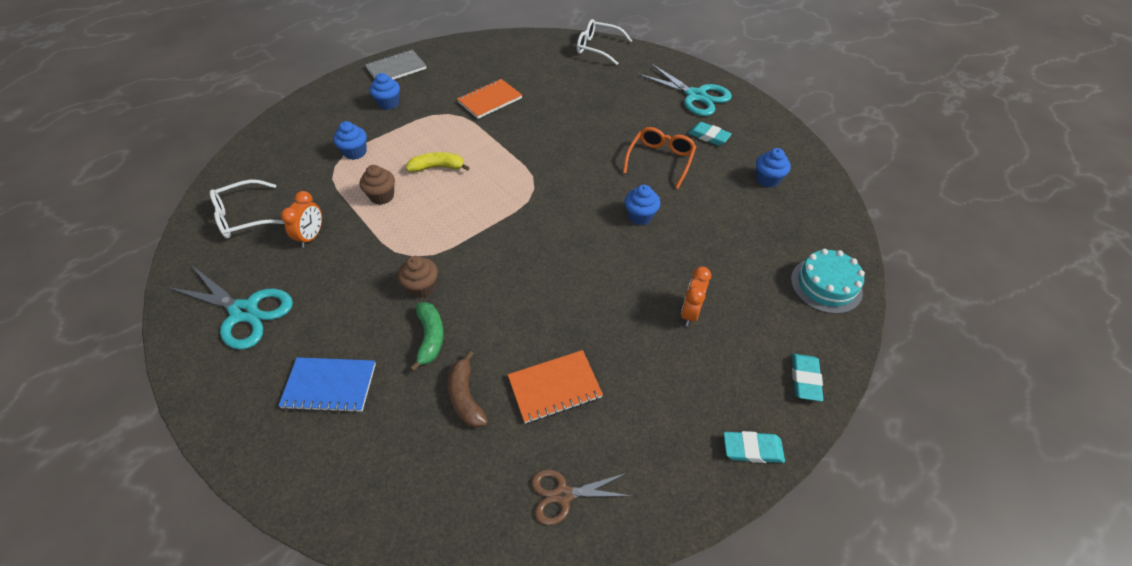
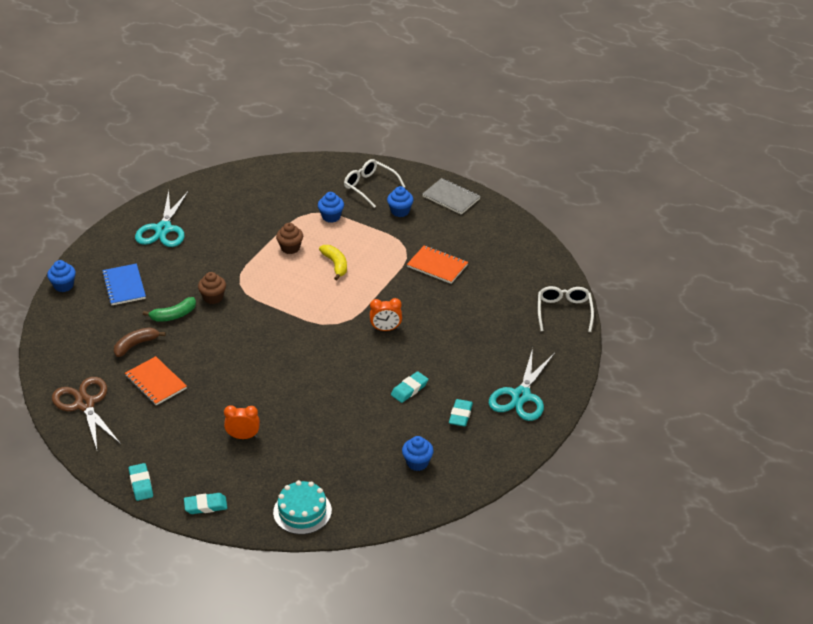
camera: 70 degrees right, 10 degrees down
white glasses [209,179,285,239] -> white glasses moved to [344,159,405,208]
orange clock [281,191,322,247] -> orange clock moved to [370,298,402,331]
brown scissors [531,469,632,525] -> brown scissors [52,377,121,450], size x1.66
orange glasses [623,127,696,189] -> turquoise eraser [391,371,428,403]
blue cupcake [625,185,660,225] -> blue cupcake moved to [47,260,76,292]

